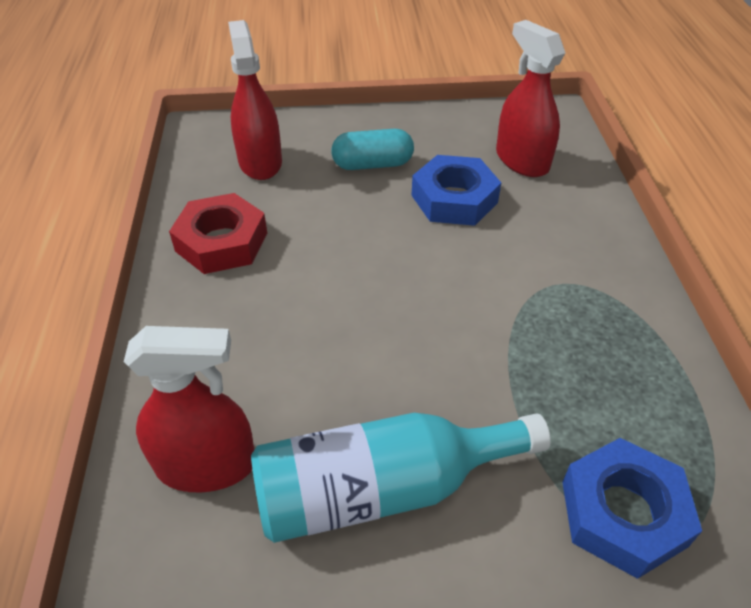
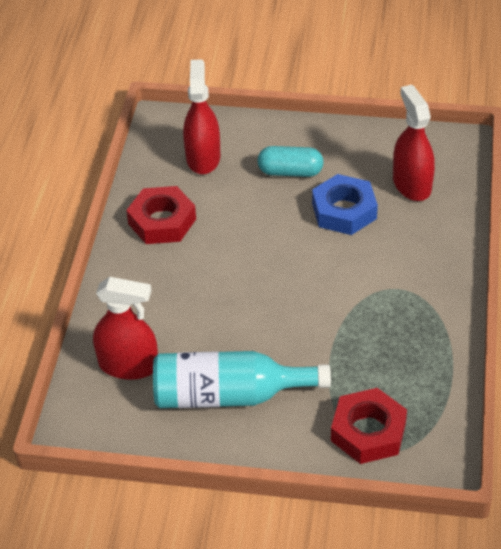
camera: 15 degrees right, 0 degrees up
blue nut [562,438,702,579] -> red nut [331,388,407,464]

